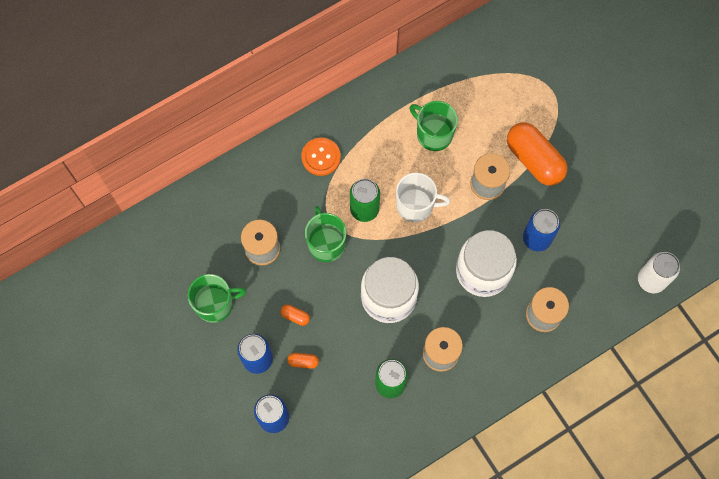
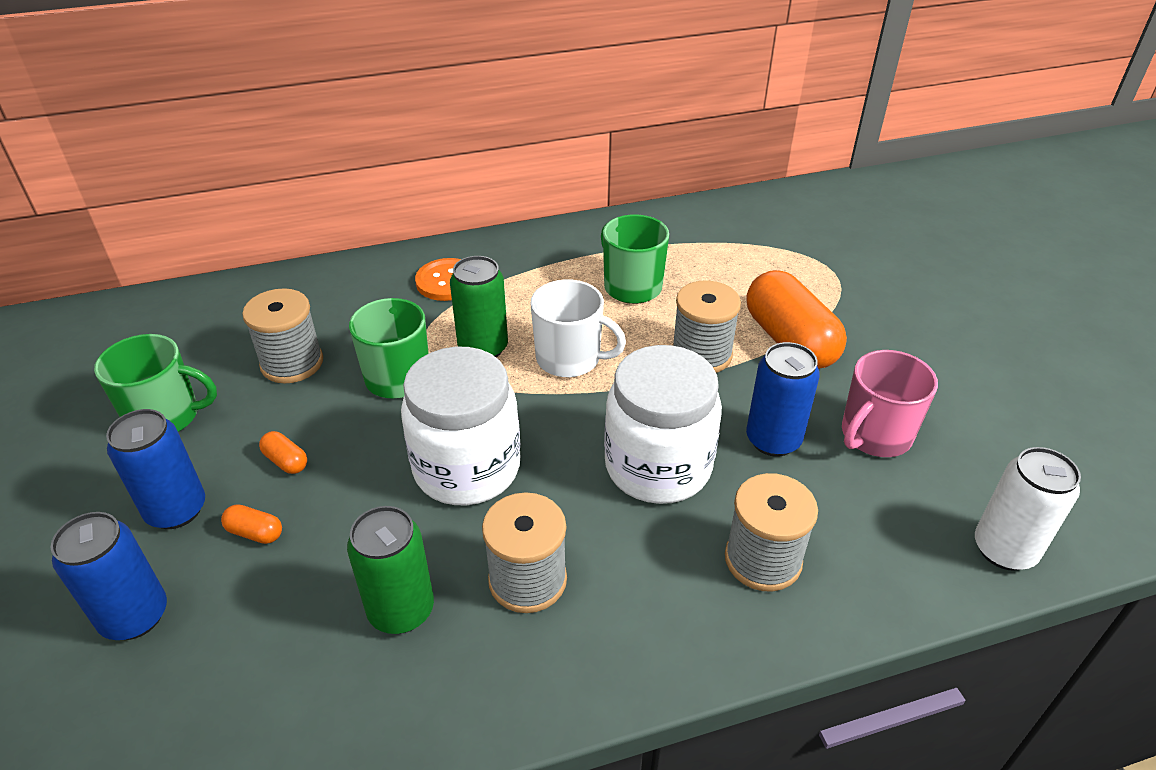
camera: 15 degrees right, 30 degrees down
none -> pink mug [842,350,938,457]

